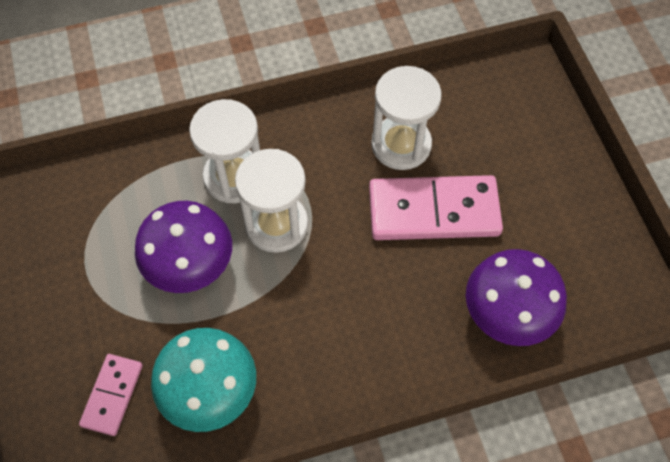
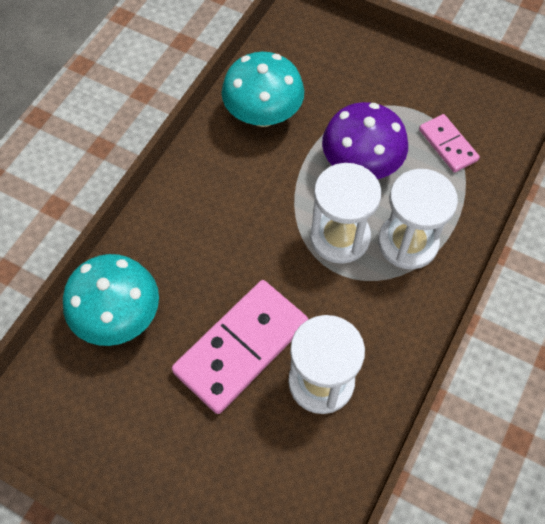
camera: 135 degrees right, 0 degrees up
pink domino [79,354,143,436] -> pink domino moved to [419,114,480,173]
purple mushroom [466,249,567,346] -> turquoise mushroom [63,254,159,346]

